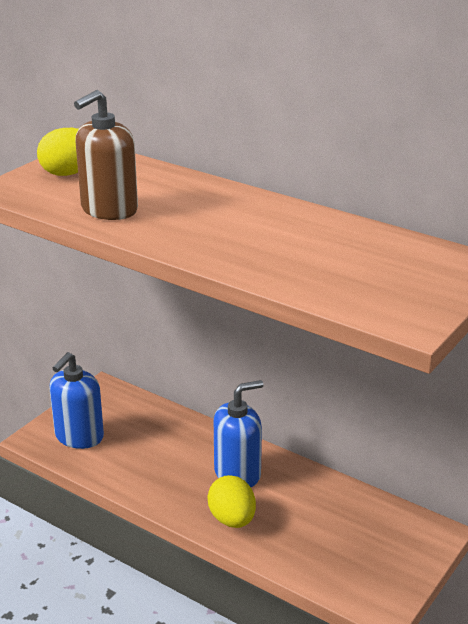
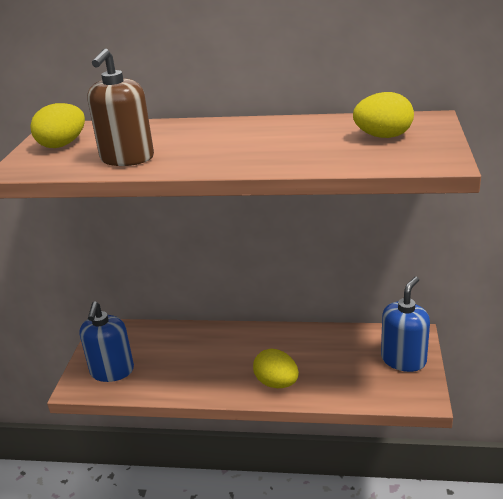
camera: 25 degrees left, 0 degrees up
blue soap dispenser [214,380,263,487] -> blue soap dispenser moved to [381,277,430,372]
none -> yellow egg [353,92,414,138]

